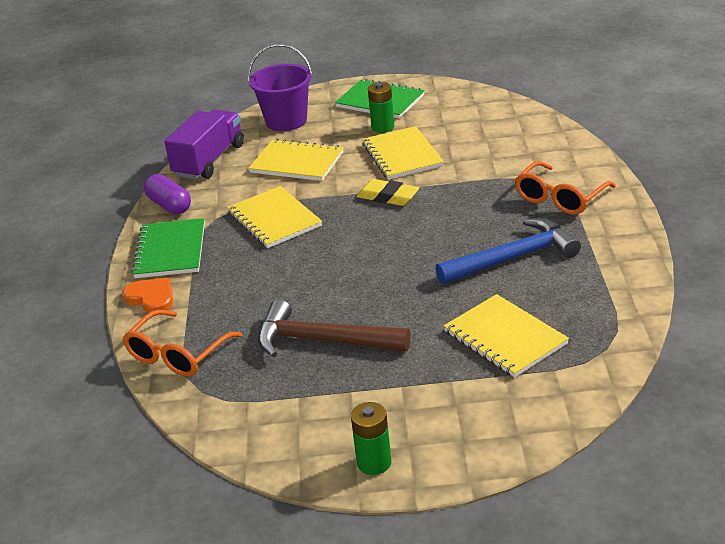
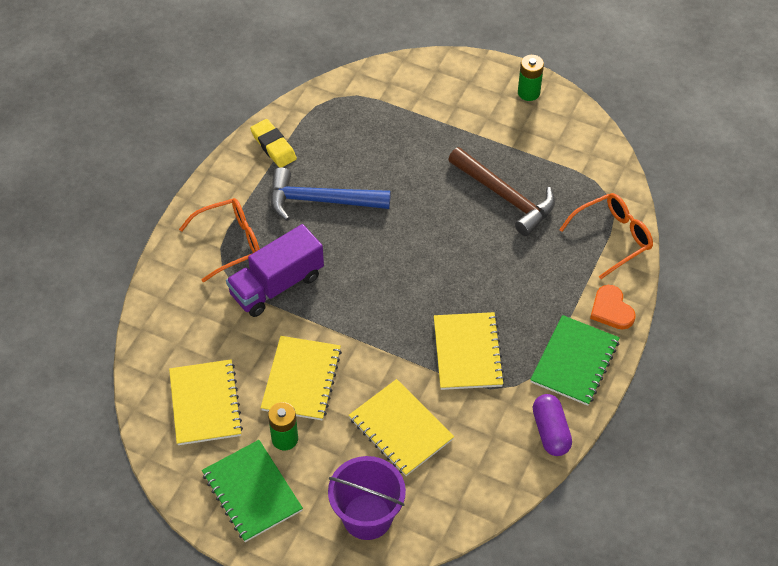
camera: 155 degrees left, 20 degrees up
purple truck [164,109,244,179] -> purple truck moved to [226,224,324,317]
yellow eraser [357,179,419,206] -> yellow eraser moved to [250,119,297,168]
yellow notebook [444,294,569,378] -> yellow notebook moved to [169,359,243,445]

